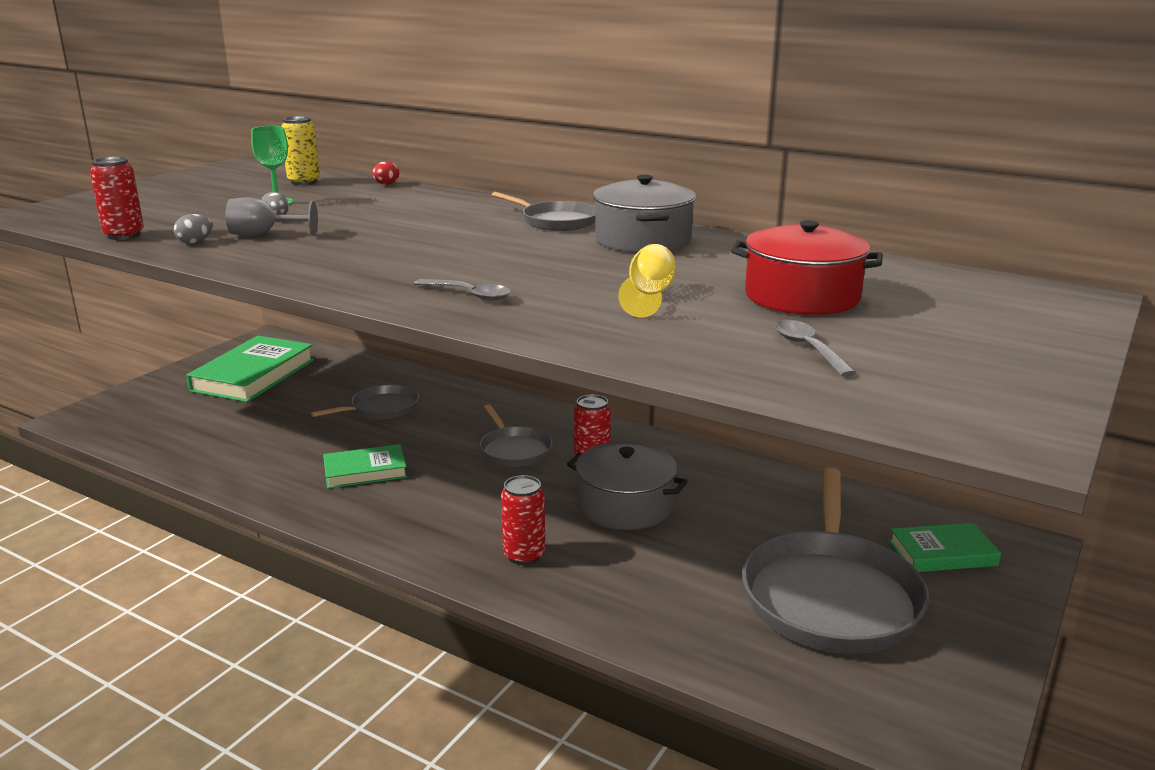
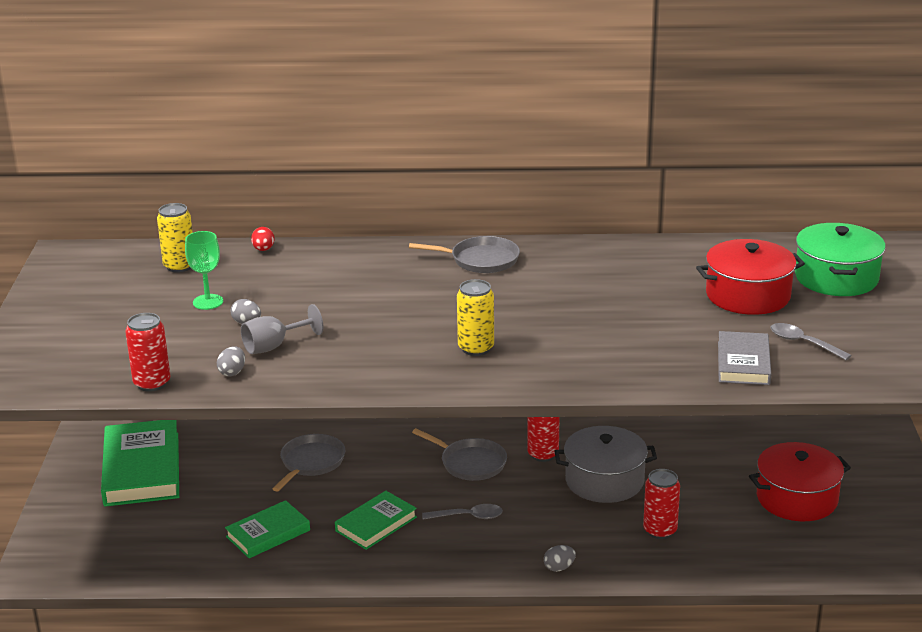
camera: 30 degrees left, 5 degrees up
grey spoon [414,279,511,301] -> grey spoon moved to [422,504,503,520]
red can [501,475,545,565] -> red can moved to [643,469,680,539]
grey pot [593,175,696,253] -> none
yellow goblet [618,244,675,318] -> none
grey pan [742,468,929,654] -> red pot [749,442,851,521]
green book [889,523,1001,572] -> green book moved to [225,500,310,558]
none -> yellow can [457,279,494,356]
none -> grey egg [544,545,576,572]
none -> grey book [718,331,771,385]
none -> green pot [795,223,886,296]

